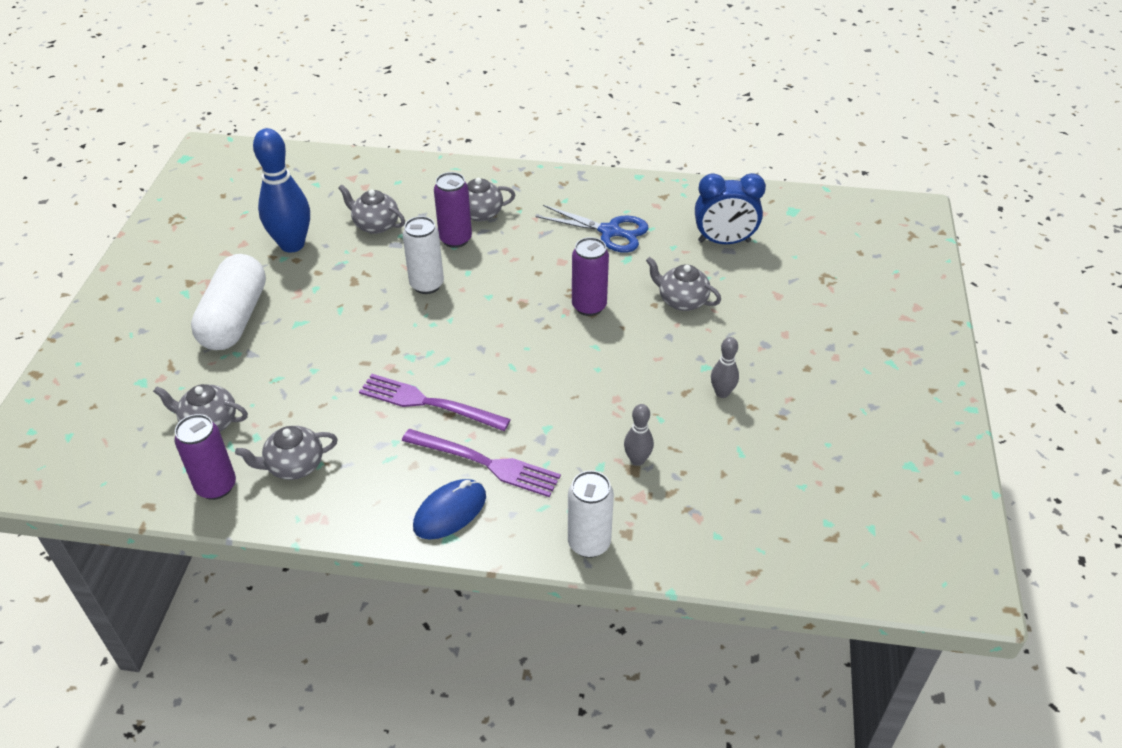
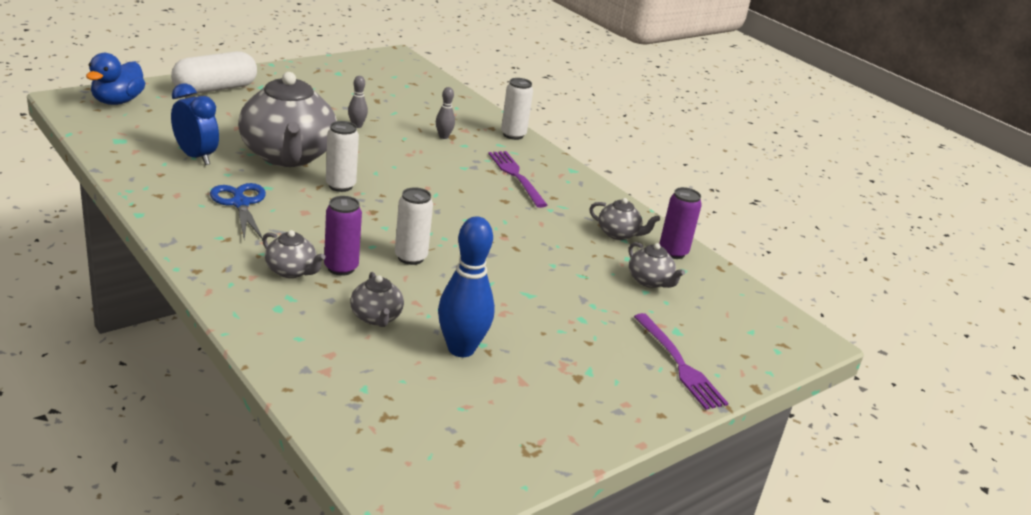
camera: 140 degrees left, 15 degrees down
white capsule [191,254,266,350] -> white capsule moved to [171,51,257,94]
purple fork [359,374,511,431] -> purple fork moved to [634,313,729,410]
blue mouse [413,479,486,539] -> none
purple can [572,237,609,316] -> white can [326,121,359,192]
grey teapot [646,257,721,311] -> grey teapot [238,72,337,167], size x2.28
none -> blue duck [86,53,145,105]

